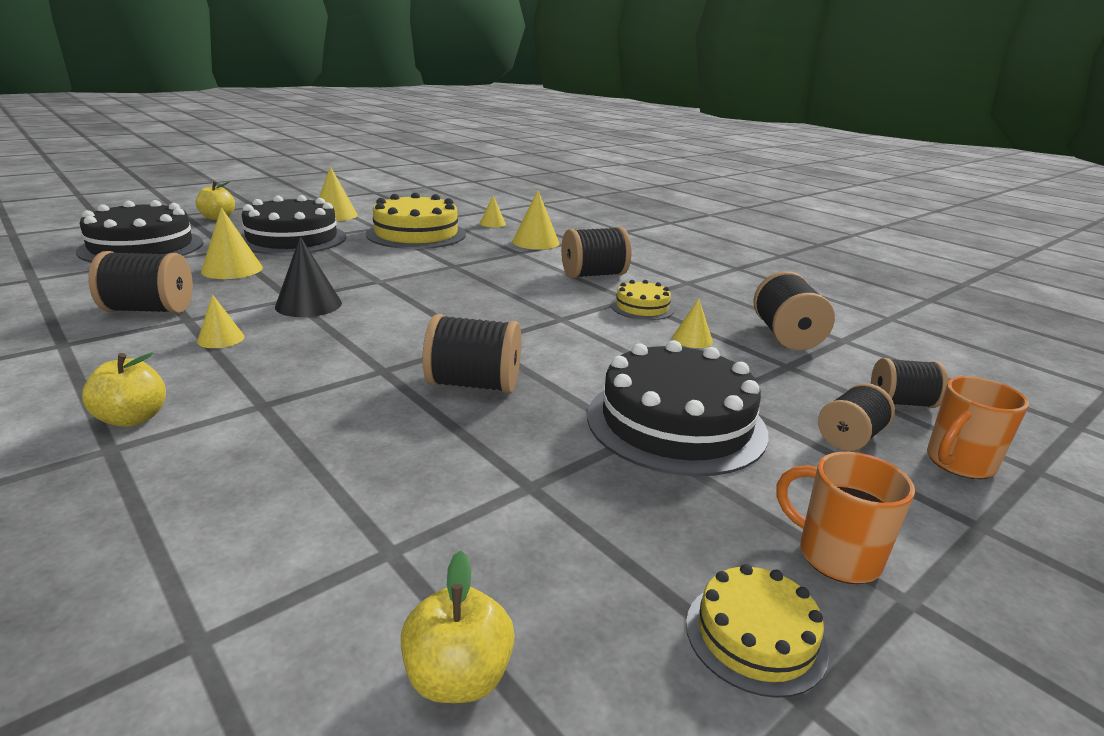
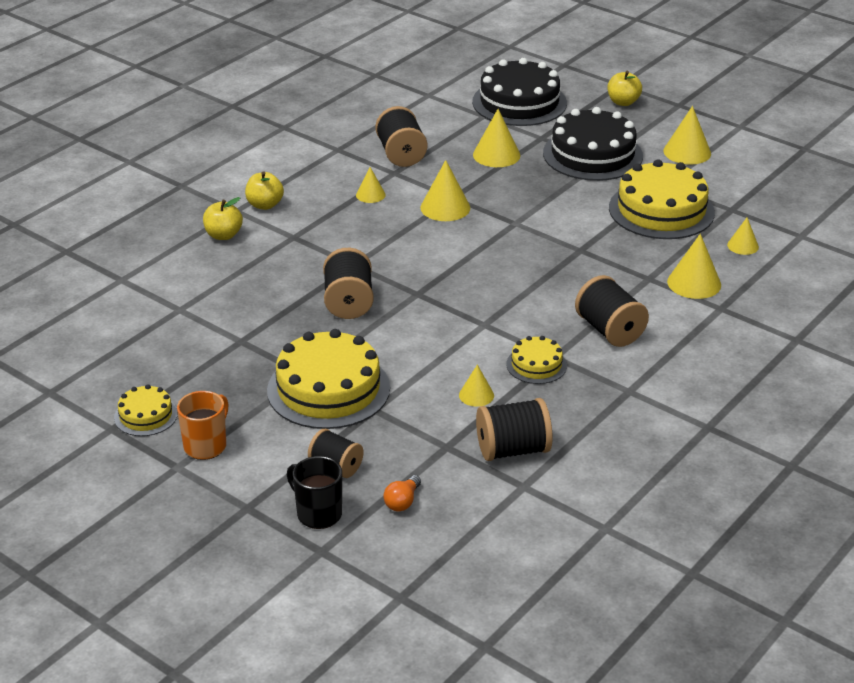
camera: 80 degrees right, 10 degrees up
black cone [275,237,342,317] -> yellow cone [420,160,470,221]
yellow apple [401,551,515,703] -> yellow apple moved to [203,197,243,240]
black cake [587,340,768,476] -> yellow cake [267,329,390,429]
black spool [871,358,948,408] -> orange light bulb [383,475,421,511]
orange mug [927,376,1029,479] -> black mug [287,456,342,529]

